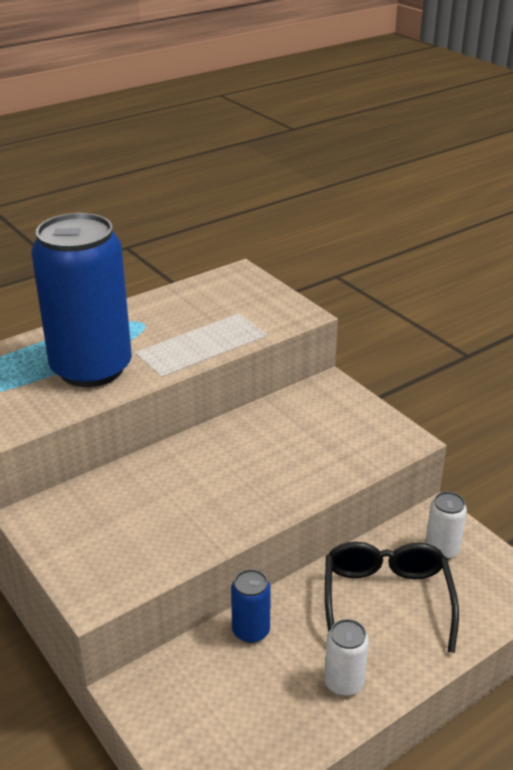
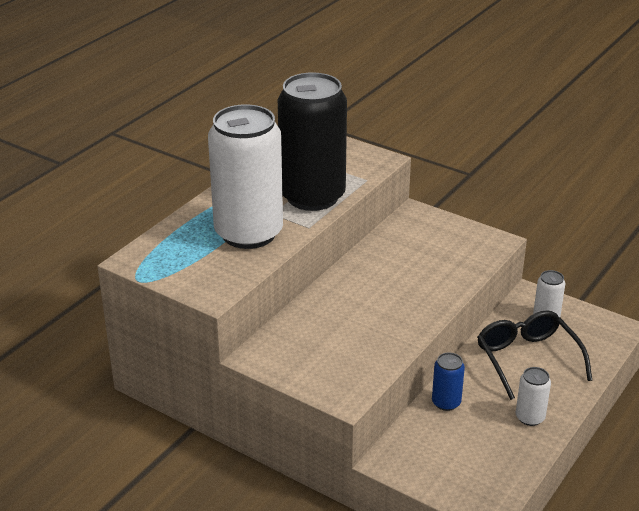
camera: 20 degrees left, 0 degrees up
blue can [31,213,132,387] -> white can [208,104,283,249]
none -> black can [278,72,347,211]

